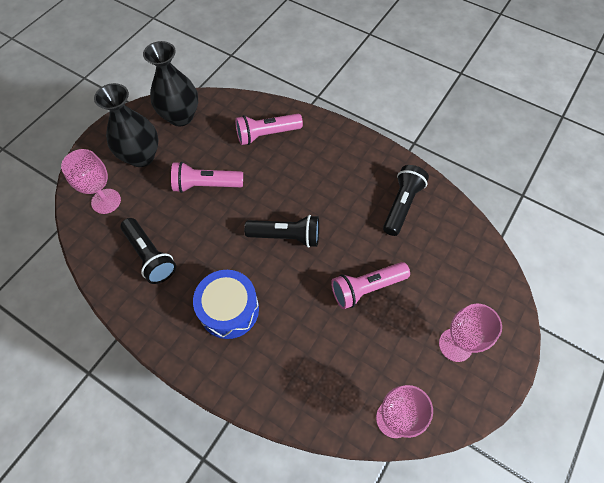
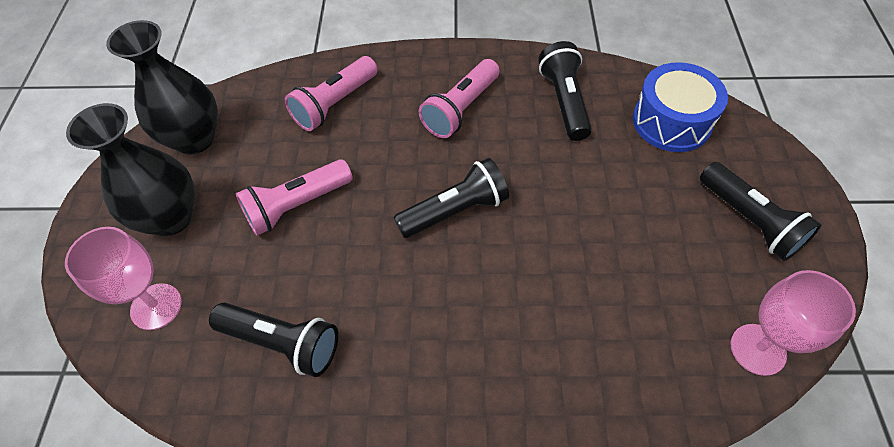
camera: 30 degrees left, 5 degrees down
blue drum [193,270,259,339] -> blue drum moved to [633,62,728,152]
pink flashlight [331,262,410,309] -> pink flashlight moved to [419,59,499,138]
pink goblet [439,304,502,362] -> black flashlight [700,162,822,261]

